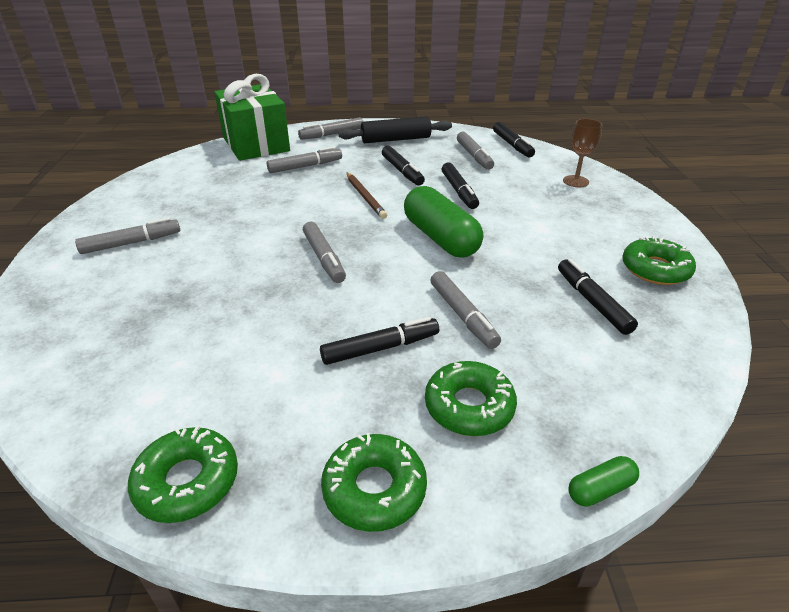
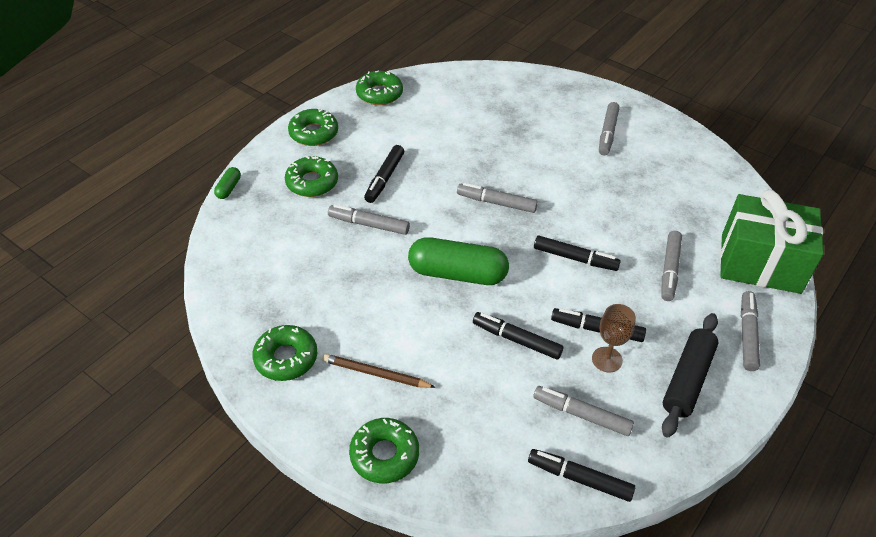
camera: 130 degrees right, 10 degrees up
brown pencil [347,173,387,219] -> brown pencil moved to [322,354,436,388]
black marker [558,259,638,335] -> black marker moved to [534,236,621,271]
brown goblet [563,119,602,187] -> brown goblet moved to [592,304,636,372]
none -> green donut [349,418,419,483]

